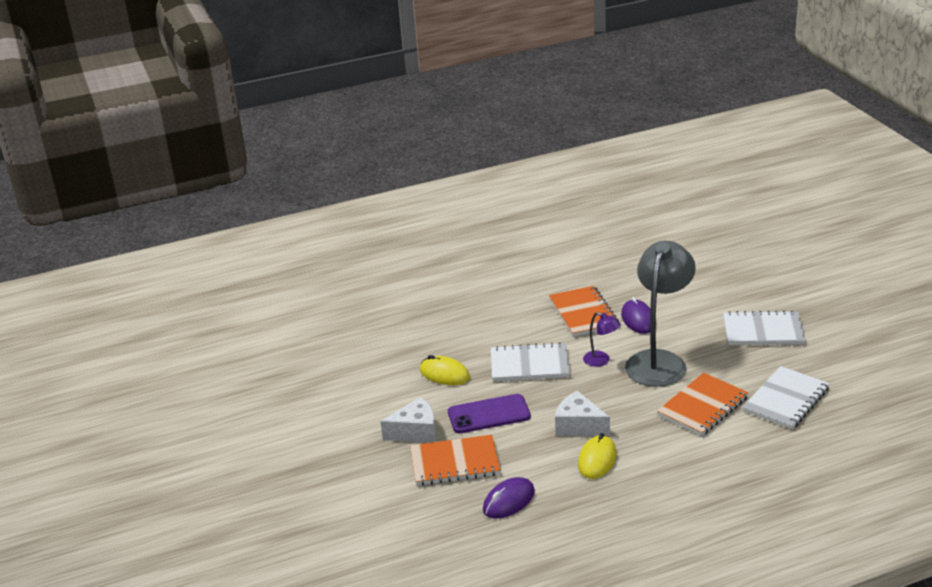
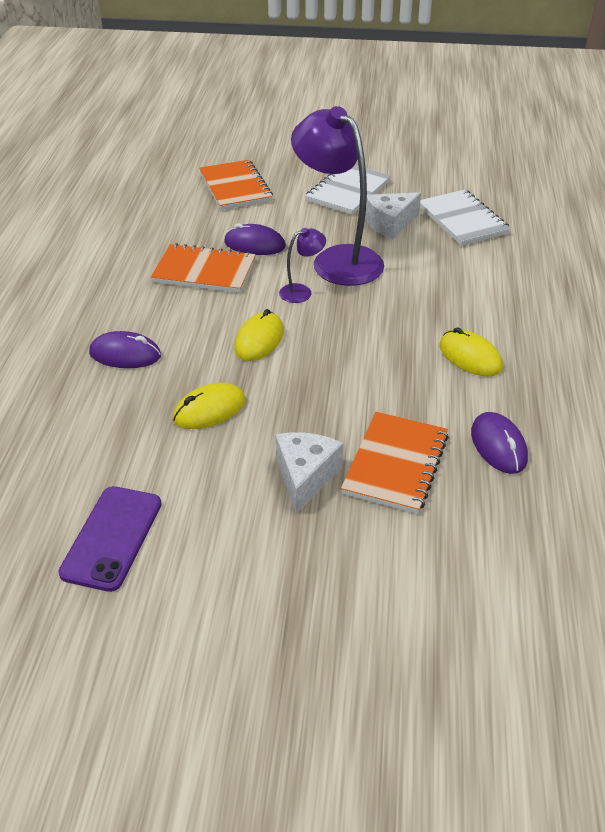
camera: 65 degrees left, 10 degrees up
purple phone [448,394,531,433] -> purple phone moved to [58,486,161,592]
white notebook [491,342,570,381] -> yellow mouse [234,309,284,361]
white cheese [555,391,610,436] -> white cheese moved to [365,192,421,239]
grey lamp [625,241,696,387] -> purple lamp [291,106,384,286]
orange notebook [657,373,749,436] -> orange notebook moved to [199,160,273,210]
none -> purple mouse [89,331,161,368]

